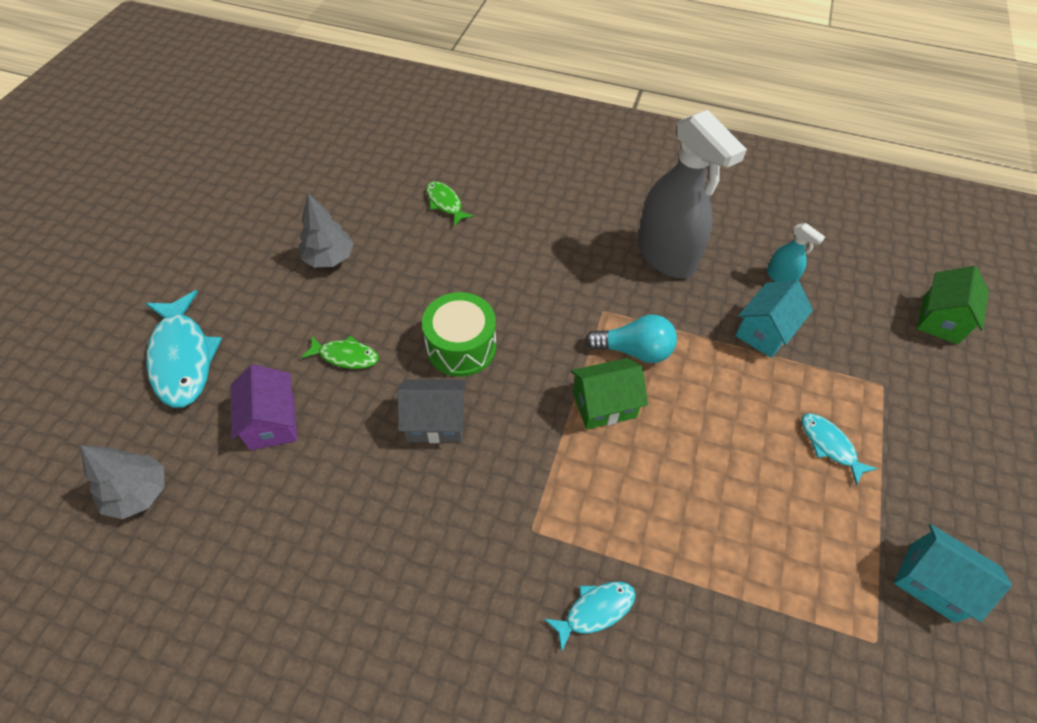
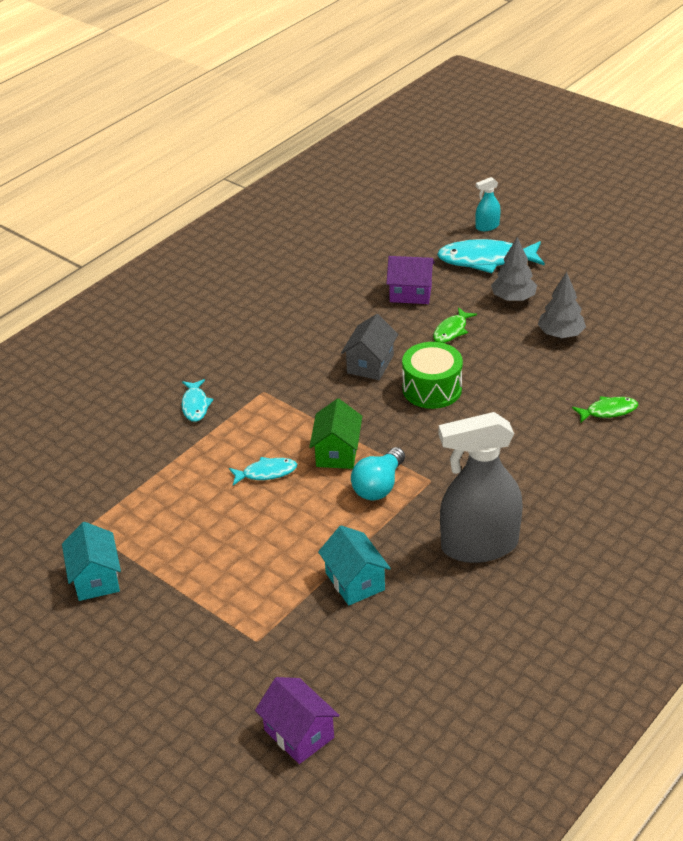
camera: 115 degrees right, 15 degrees down
grey tree [80,445,164,519] -> grey tree moved to [491,237,537,301]
turquoise spray bottle [767,223,825,282] -> turquoise spray bottle moved to [475,177,501,231]
turquoise fish [802,413,877,485] -> turquoise fish moved to [229,457,297,486]
turquoise house [894,524,1012,623] -> turquoise house turned 75 degrees counterclockwise [62,522,121,601]
green house [917,266,989,344] -> purple house [255,677,340,764]

